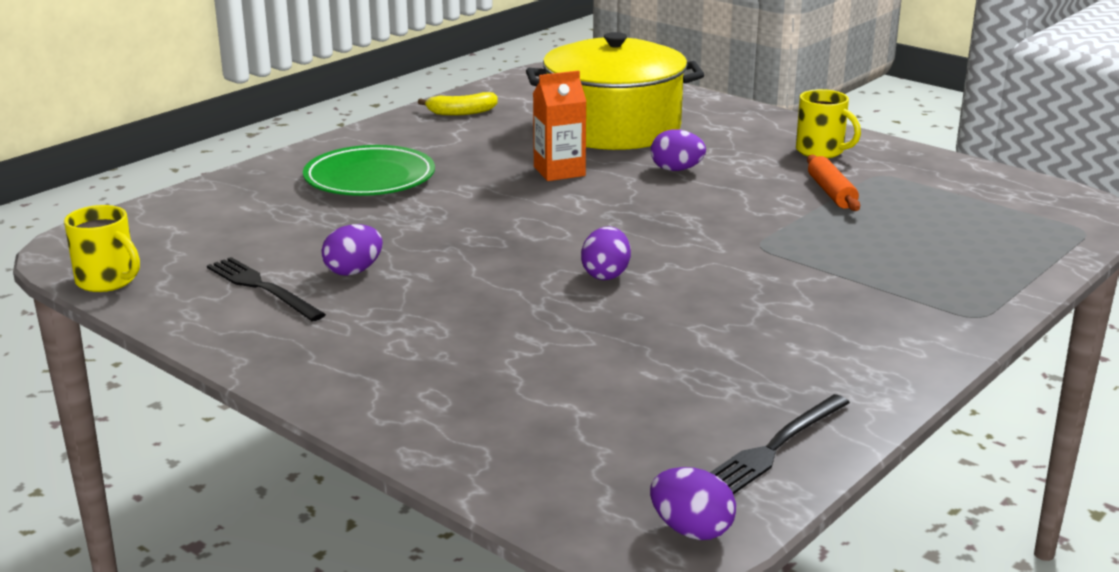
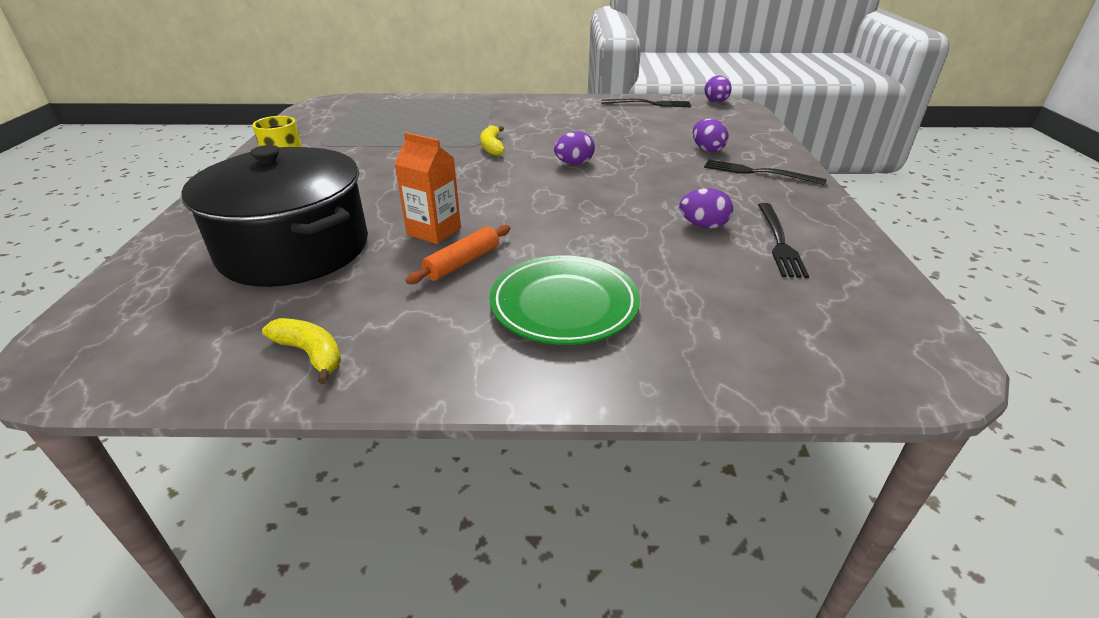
camera: 130 degrees left, 10 degrees up
yellow mug [64,205,140,292] -> none
yellow pot [526,32,704,150] -> black pot [181,145,368,287]
purple egg [651,129,706,171] -> purple egg moved to [693,119,729,152]
orange rolling pin [807,155,860,211] -> orange rolling pin moved to [405,225,510,284]
none -> yellow banana [480,125,505,156]
none -> black fork [704,159,827,185]

